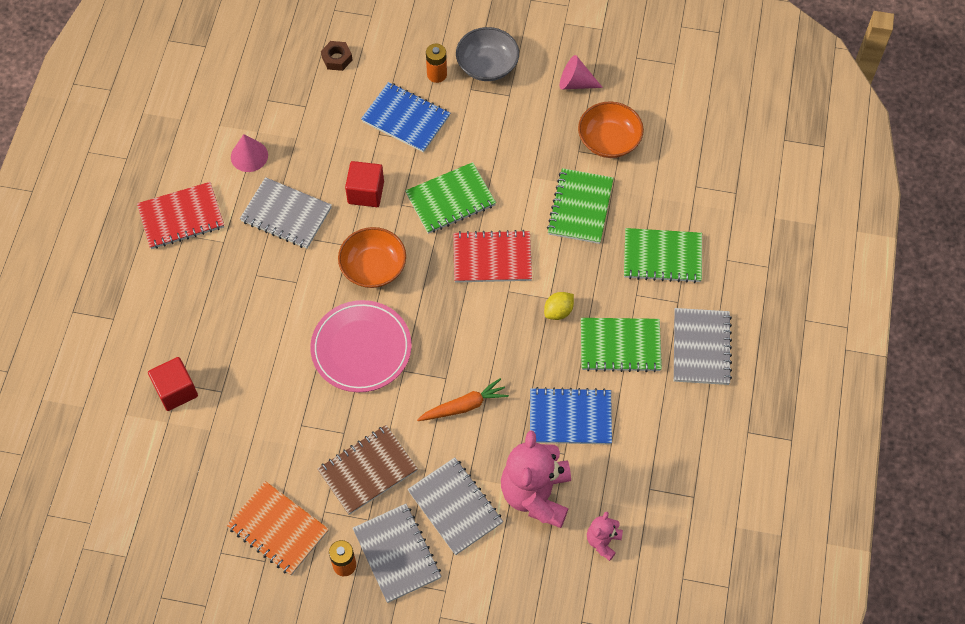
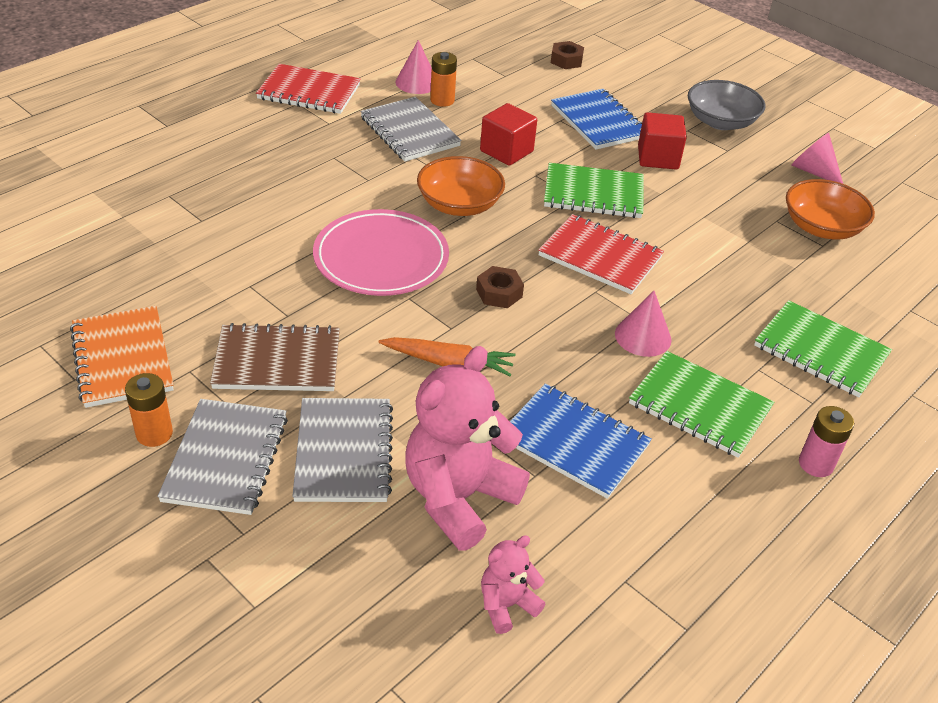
camera: 30 degrees right, 20 degrees down
red cube [148,357,198,411] -> red cube moved to [638,112,687,170]
orange battery [426,44,447,83] -> orange battery moved to [430,52,457,107]
yellow lemon [544,292,574,320] -> pink cone [615,291,671,357]
green notebook [547,168,614,244] -> none
grey notebook [674,308,732,385] -> pink battery [799,406,854,477]
none -> brown nut [476,266,524,308]

